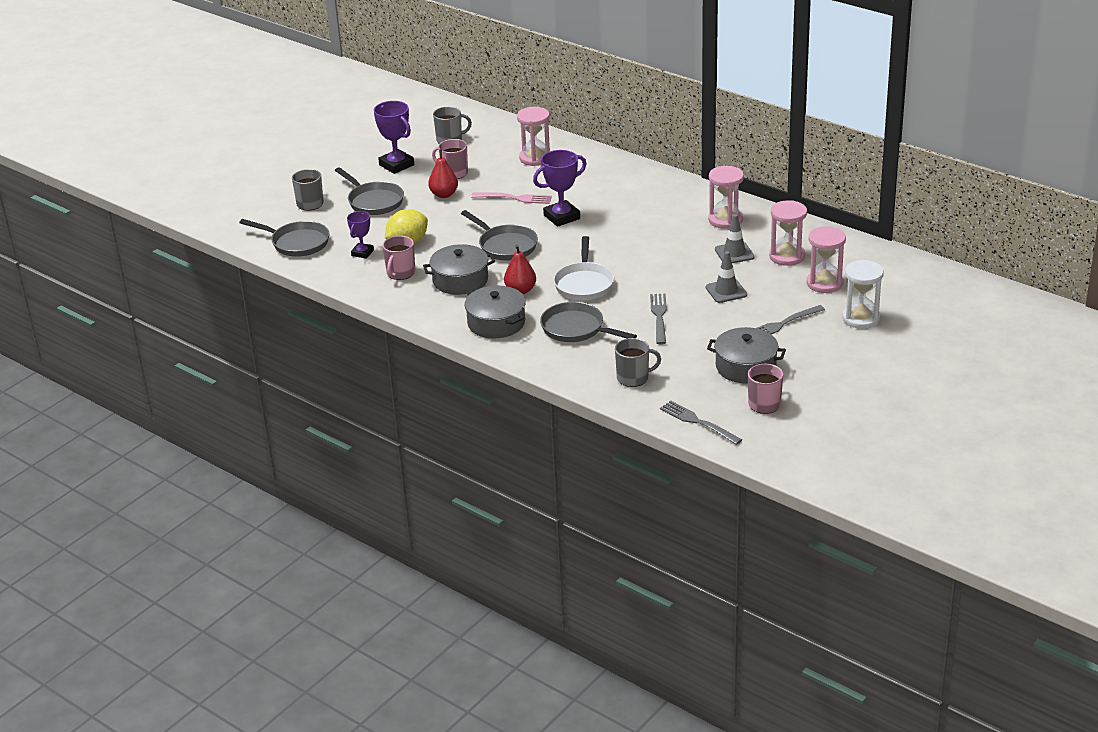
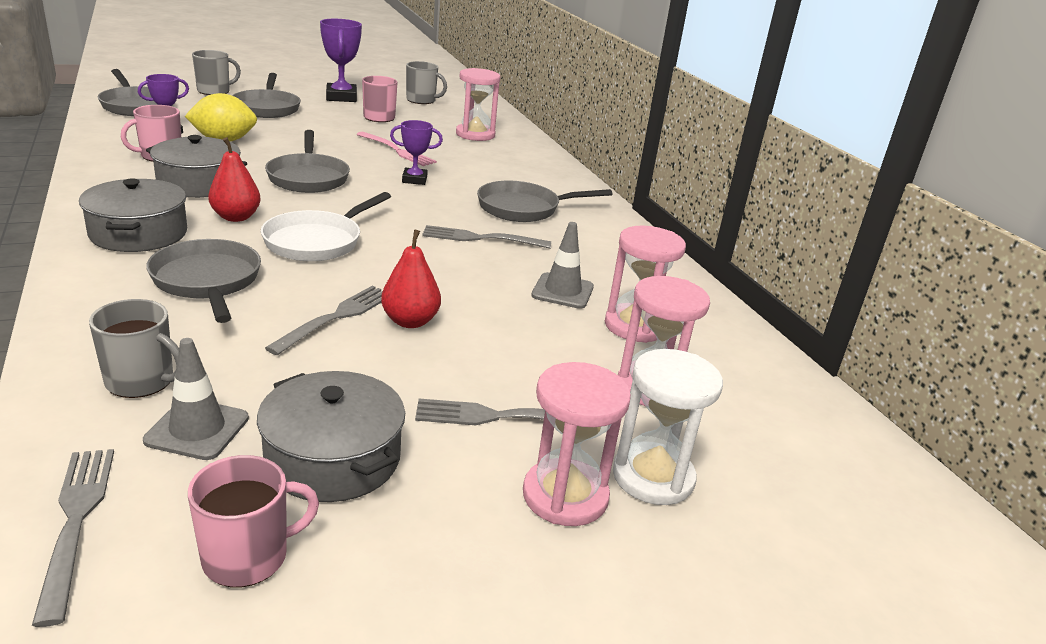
camera: 25 degrees right, 5 degrees down
red pear [428,150,458,198] -> red pear moved to [381,229,441,328]
purple trophy [533,150,586,227] -> purple trophy [390,120,443,185], size x0.62
grey traffic cone [706,251,747,303] -> grey traffic cone moved to [143,338,249,460]
pink hourglass [708,166,744,229] -> pink hourglass moved to [523,362,631,526]
none -> grey fork [422,225,551,248]
none -> grey pan [477,181,612,222]

